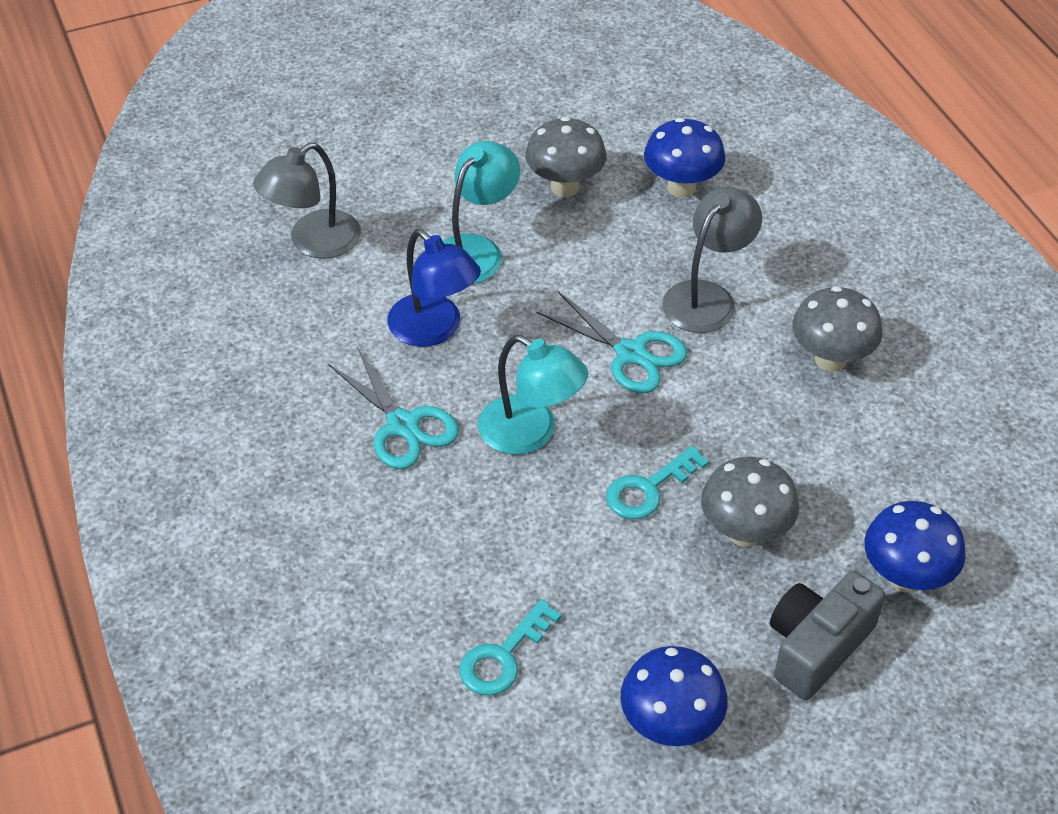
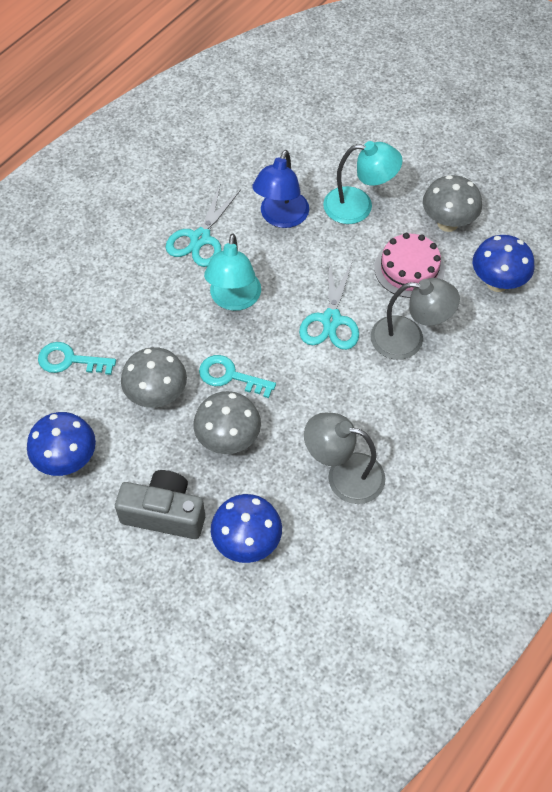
camera: 60 degrees right, 10 degrees up
grey lamp [253,143,361,259] -> grey lamp moved to [304,413,385,504]
grey mushroom [792,286,882,372] -> grey mushroom moved to [121,347,187,408]
none -> pink cake [374,233,445,298]

